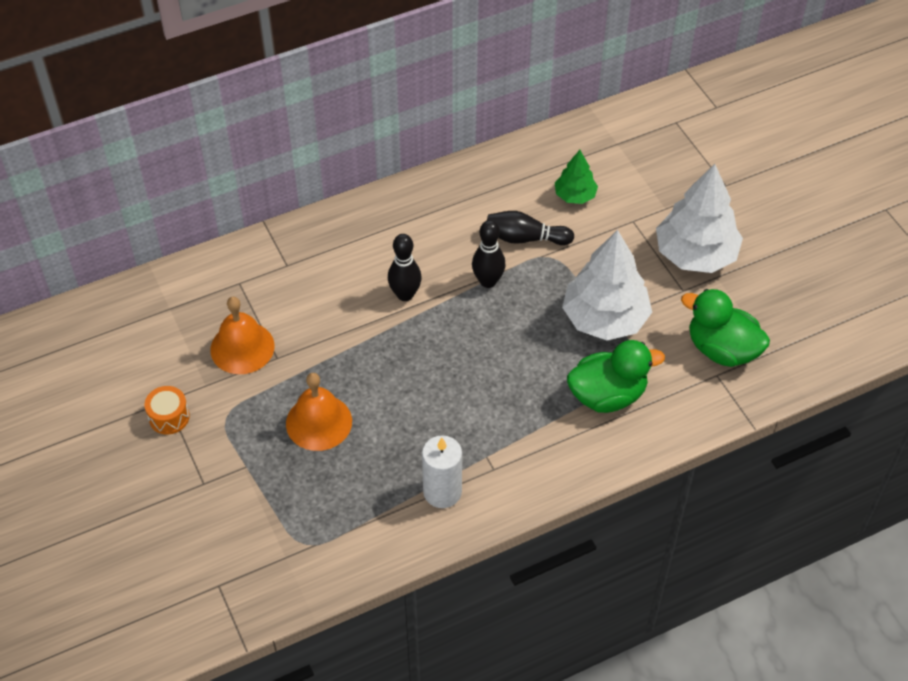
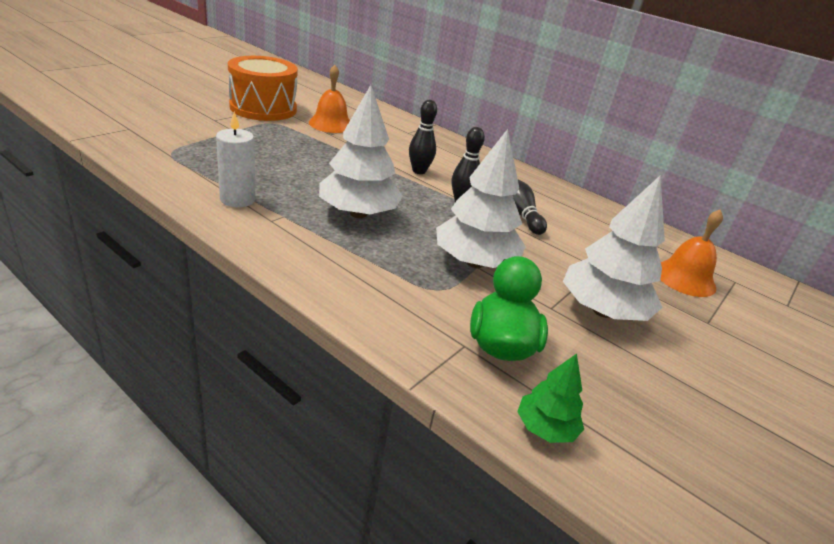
camera: 60 degrees right, 20 degrees down
orange drum [144,386,190,434] -> orange drum [228,56,298,121], size x2.41
orange bell [286,373,352,451] -> orange bell moved to [661,210,723,297]
green tree [555,150,598,204] -> green tree moved to [517,354,584,443]
green duck [567,340,665,413] -> none
none -> white tree [319,85,403,218]

